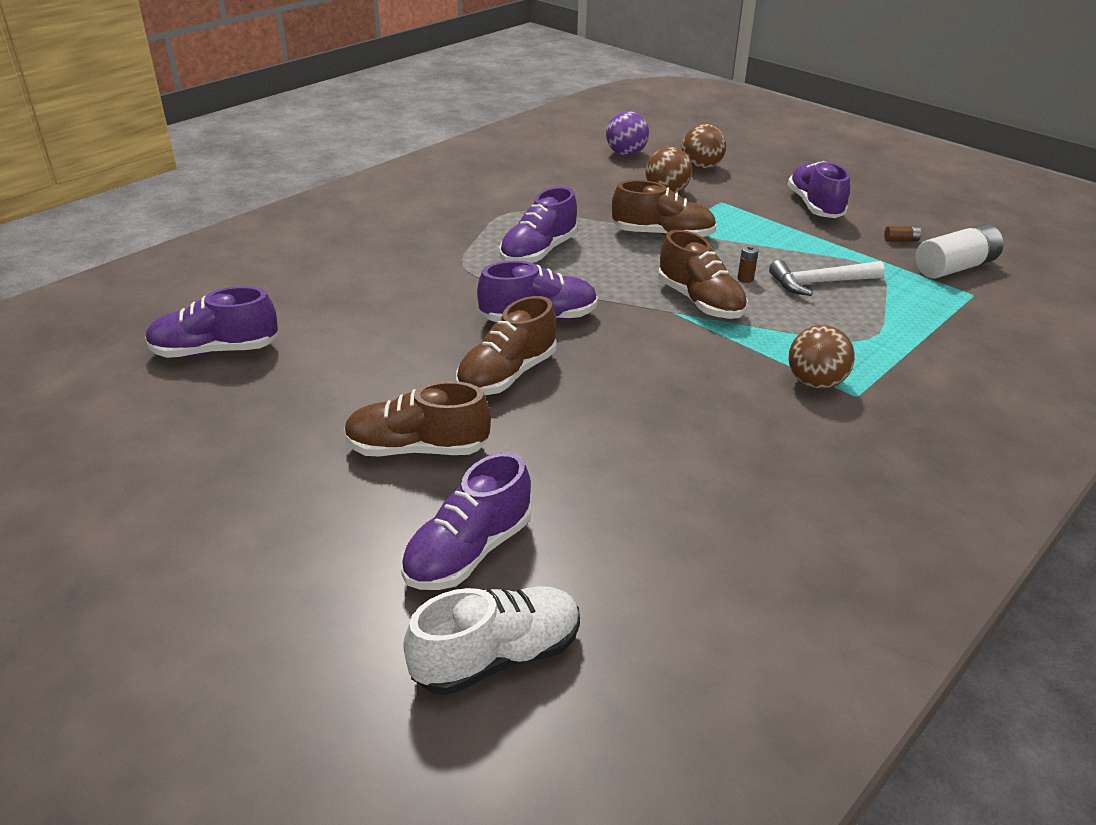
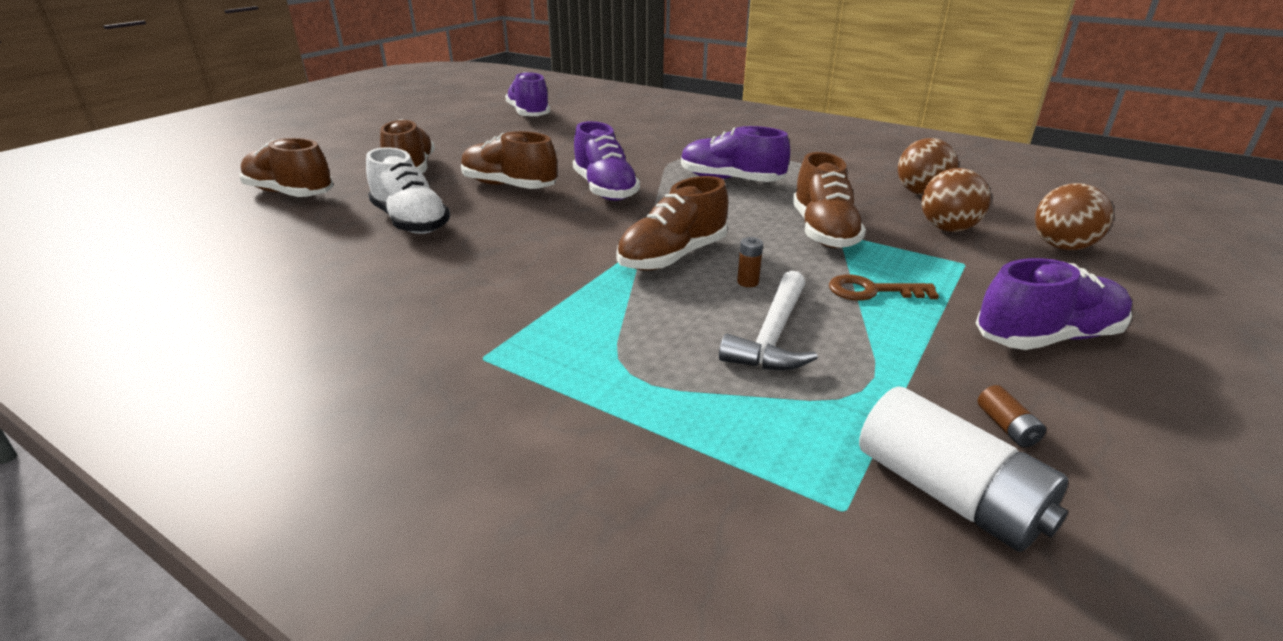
camera: 80 degrees right, 5 degrees down
purple shoe [401,452,531,590] -> brown shoe [239,138,334,197]
white shoe [403,586,580,695] -> white shoe moved to [366,147,450,234]
purple ball [606,111,649,156] -> none
white hammer [769,260,885,296] -> white hammer turned 135 degrees counterclockwise [719,271,818,370]
brown ball [789,325,855,389] -> brown ball moved to [898,138,959,195]
none -> brown key [829,275,939,301]

